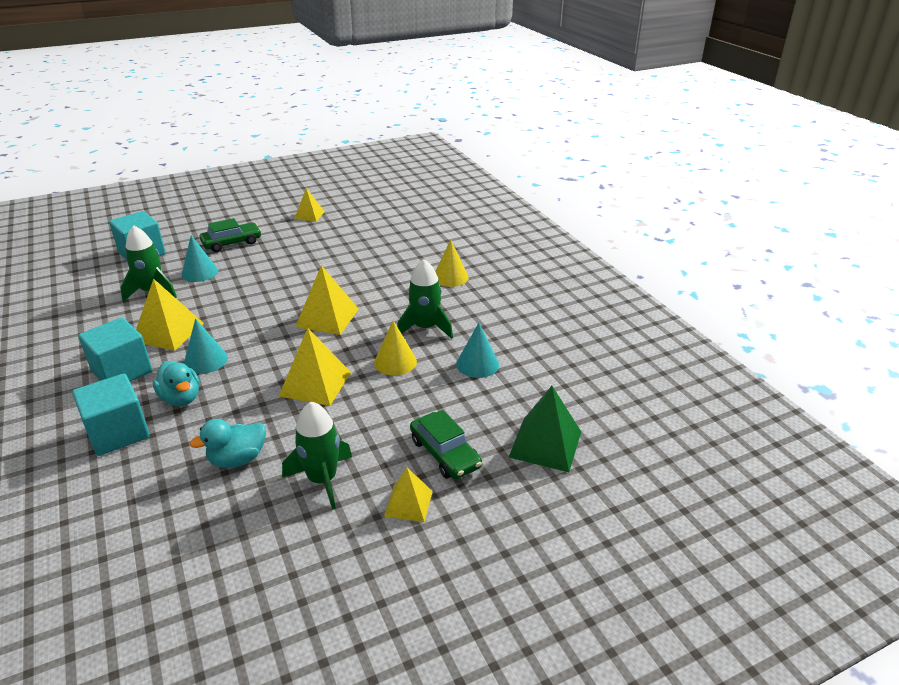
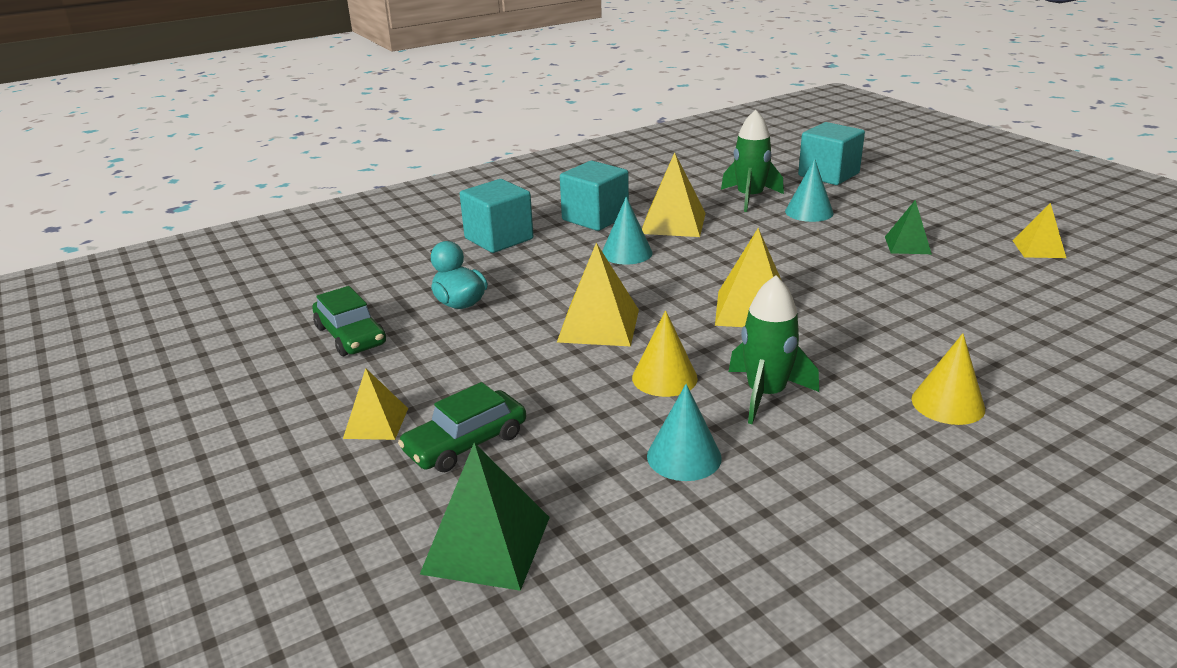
camera: 85 degrees right, 5 degrees down
turquoise duck [153,361,199,406] -> none
green car [199,218,262,252] -> green car moved to [312,286,386,356]
green rocket [282,401,352,510] -> none
none -> green pyramid [885,200,932,254]

